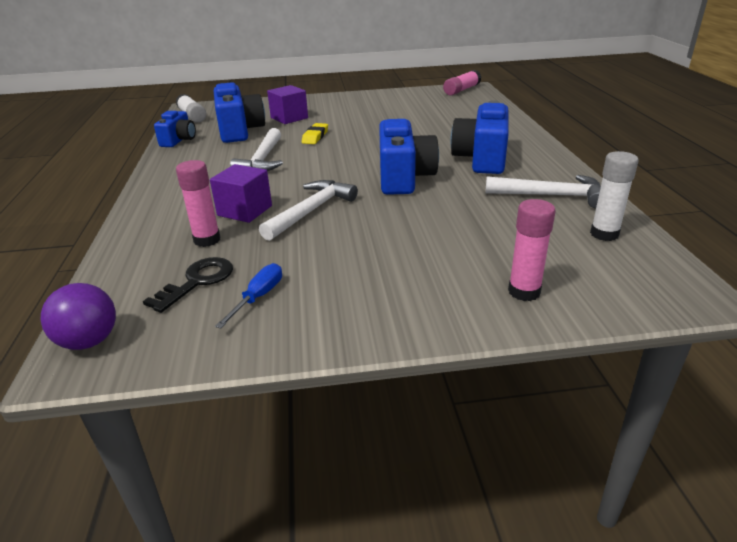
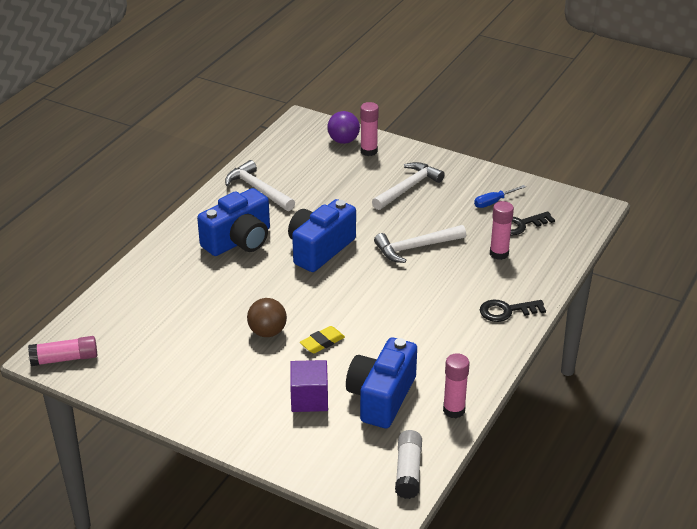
camera: 145 degrees left, 5 degrees up
purple ball [41,283,116,350] -> purple ball moved to [327,111,360,144]
blue camera [154,111,196,147] -> pink glue stick [443,353,470,418]
purple cube [210,164,272,223] -> none
white hammer [230,128,283,171] -> white hammer moved to [372,162,445,210]
white glue stick [590,151,639,241] -> none
none -> brown ball [247,298,287,337]
none -> black key [480,299,546,322]

